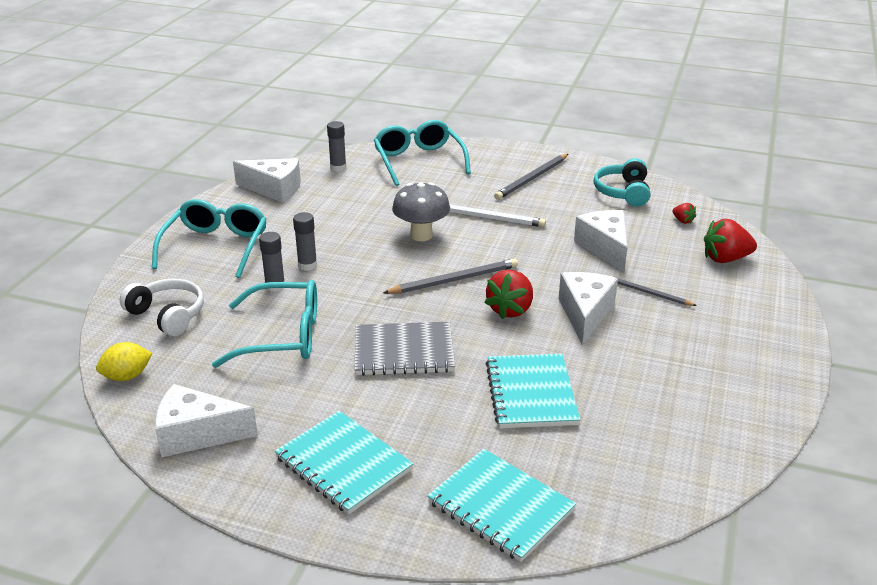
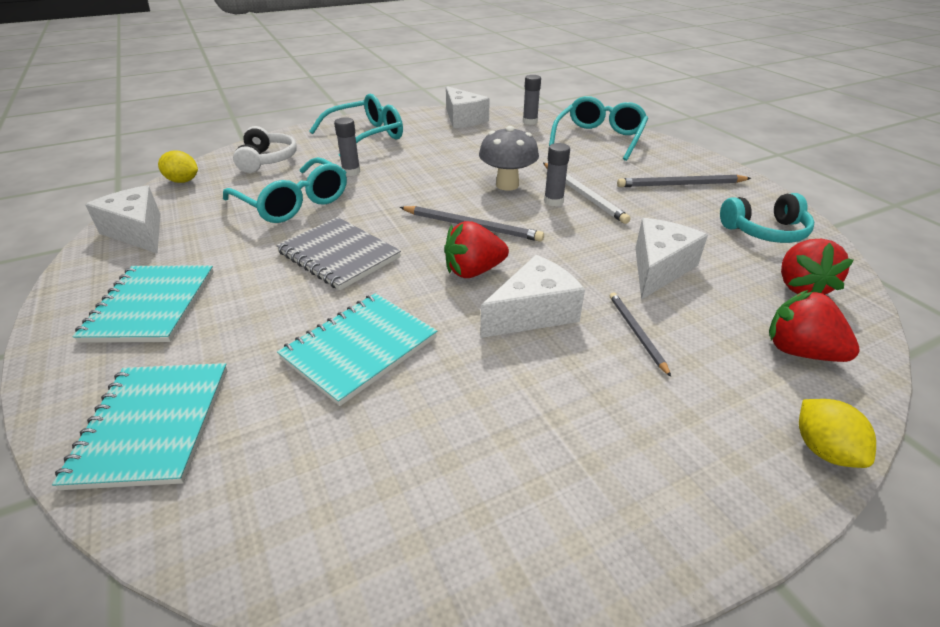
camera: 45 degrees right, 5 degrees up
grey glue stick [293,212,317,271] -> grey glue stick moved to [544,143,570,206]
turquoise headphones [593,158,650,207] -> turquoise headphones turned 150 degrees counterclockwise [720,193,814,243]
red strawberry [672,203,696,224] -> red strawberry [781,239,853,294], size x1.99
none -> yellow lemon [799,399,876,468]

